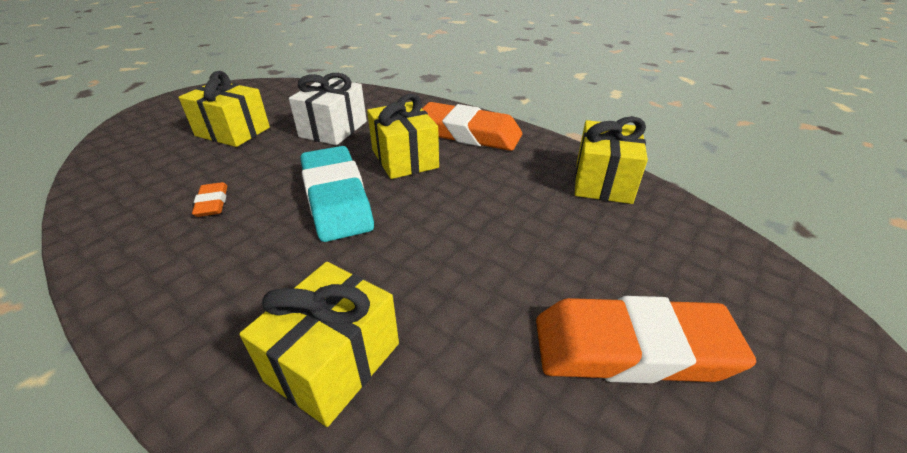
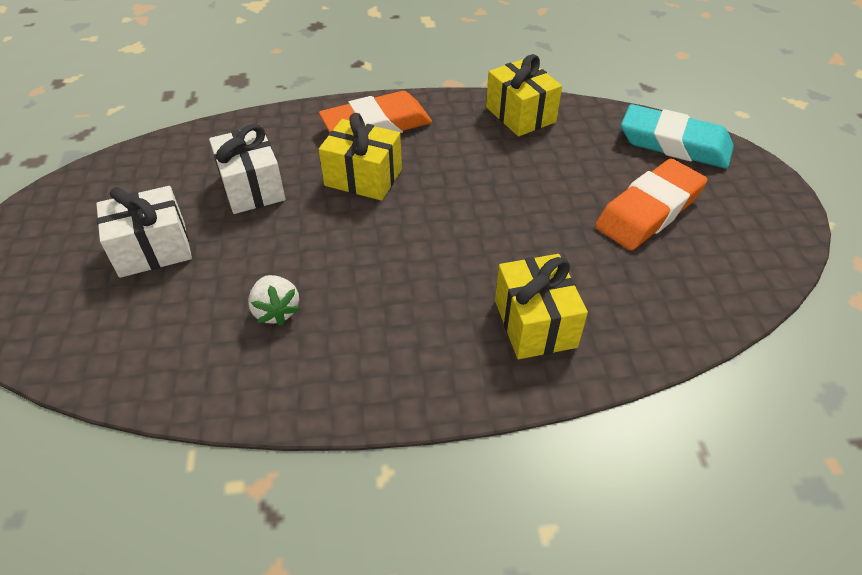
camera: 45 degrees left, 10 degrees up
yellow gift [179,71,270,147] -> white gift [96,186,192,278]
orange eraser [192,182,228,217] -> white strawberry [248,275,300,326]
turquoise eraser [301,146,374,242] -> turquoise eraser moved to [621,104,734,169]

